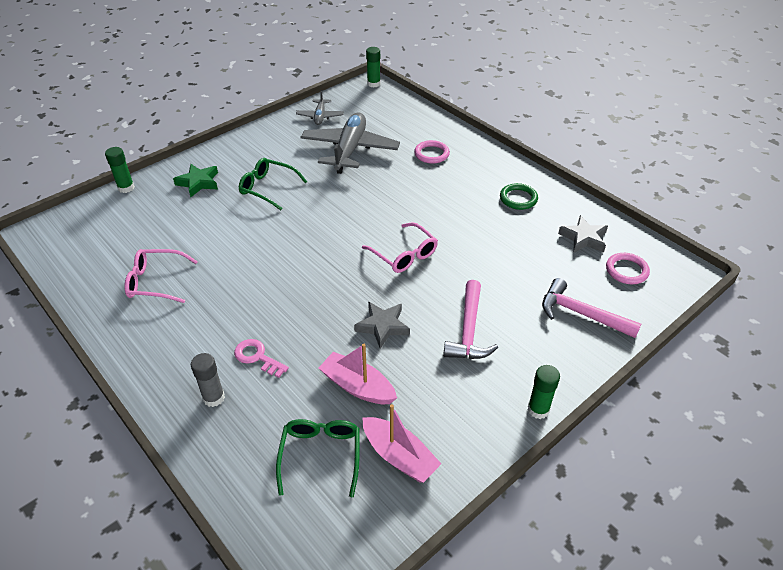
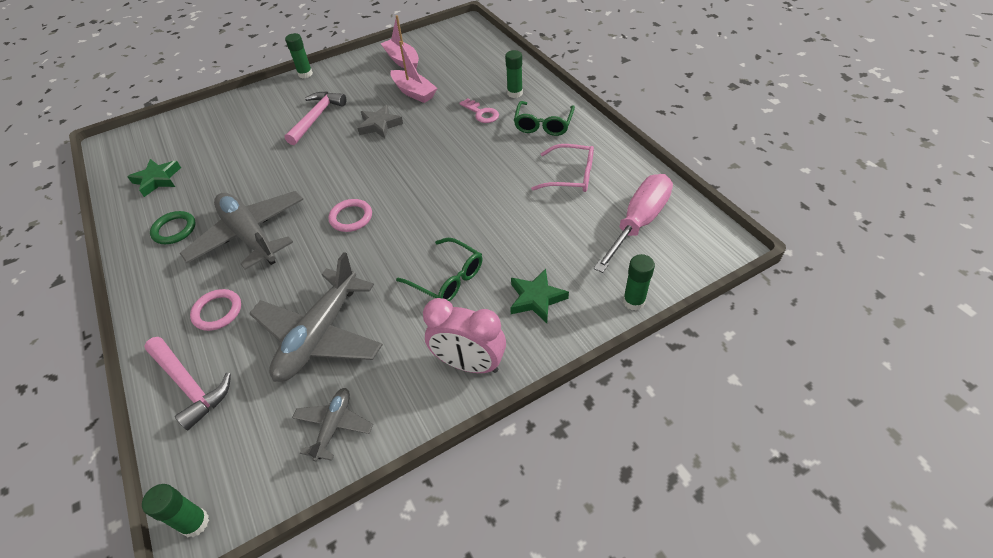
camera: 165 degrees left, 5 degrees up
grey glue stick [191,353,225,407] -> green glue stick [505,50,523,98]
green glasses [276,419,360,497] -> green glasses moved to [514,101,575,136]
pink glasses [362,222,438,273] -> none
pink hammer [542,278,641,338] -> pink hammer moved to [144,337,231,431]
grey star [558,215,608,253] -> green star [127,159,181,197]
pink ring [606,253,650,284] -> pink ring moved to [328,199,372,232]
none -> grey plane [180,191,304,270]
none -> pink clock [423,298,506,373]
none -> pink screwdriver [594,174,673,273]

